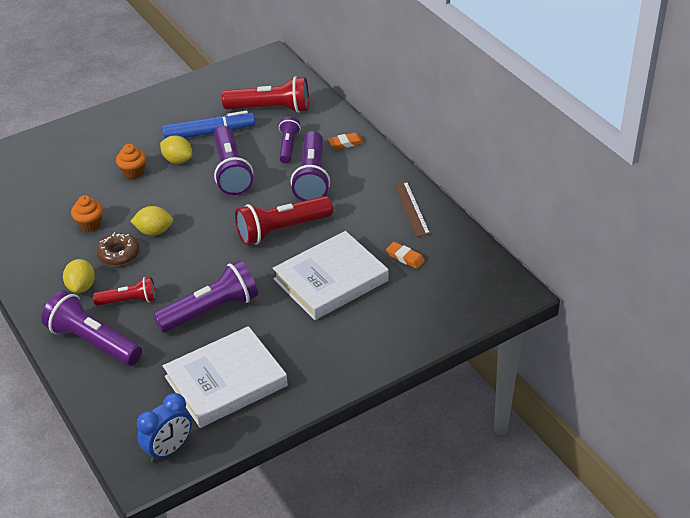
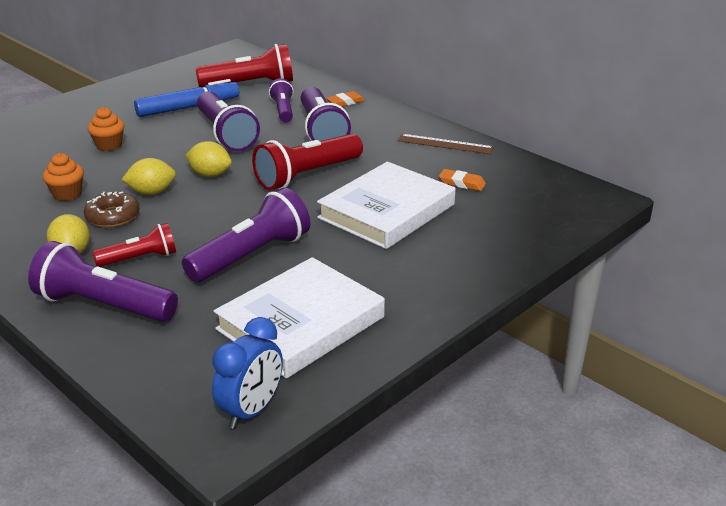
camera: 15 degrees left, 10 degrees down
yellow lemon [160,135,192,164] -> yellow lemon moved to [185,141,232,177]
brown ruler [394,181,430,237] -> brown ruler turned 45 degrees counterclockwise [398,134,494,154]

